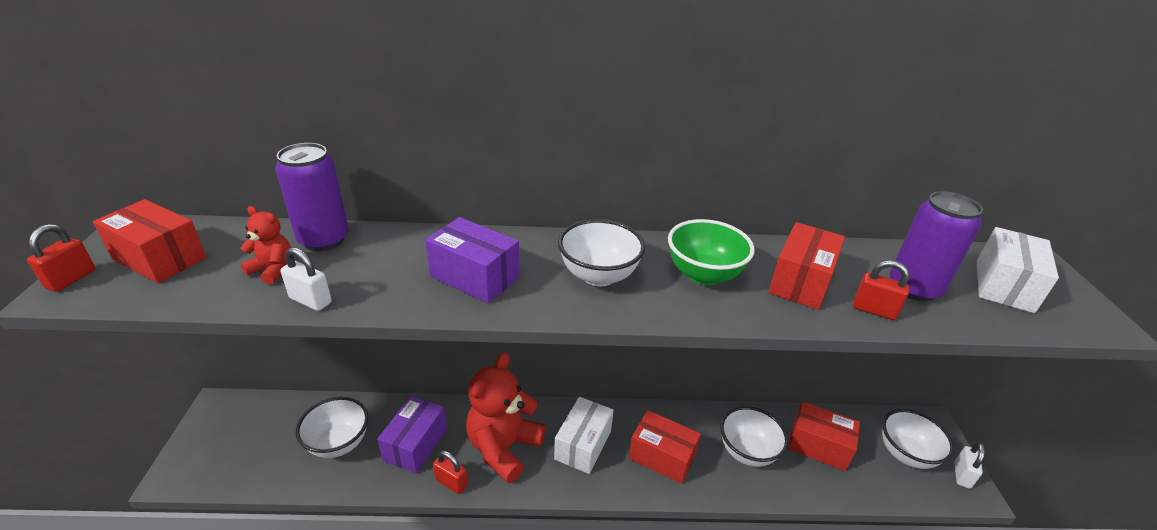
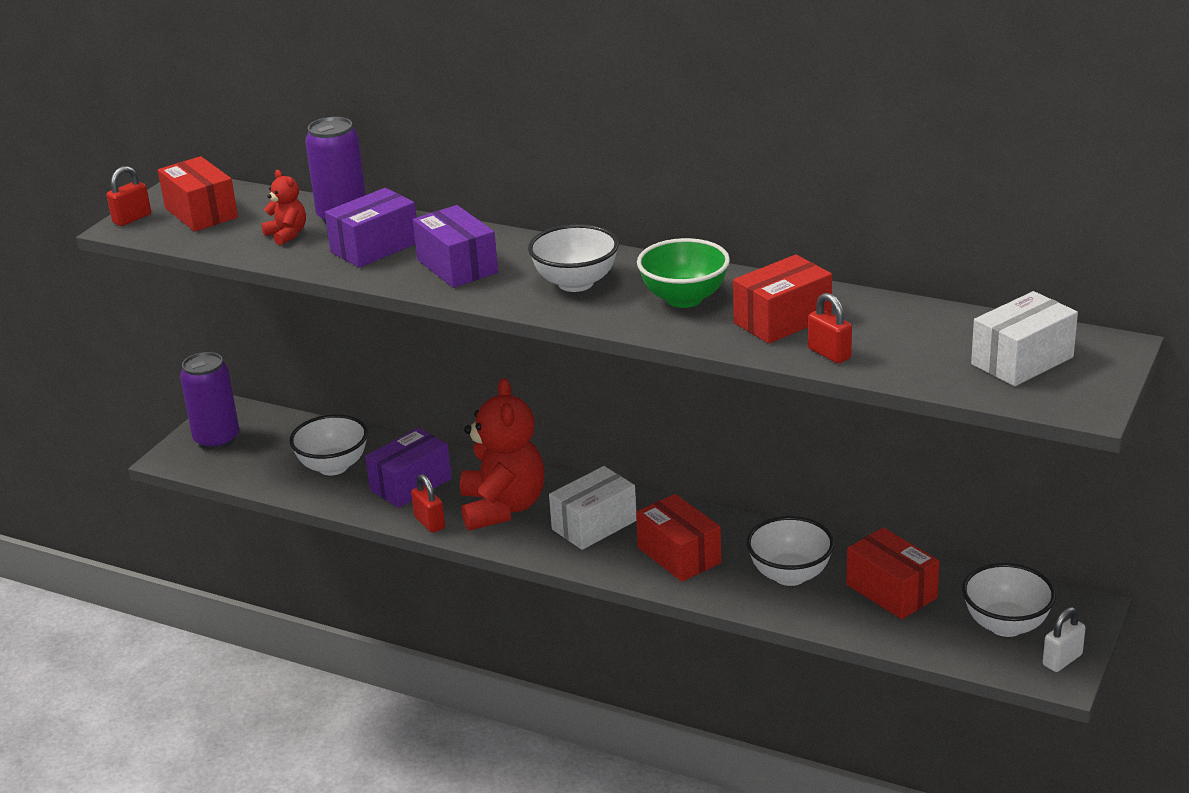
camera: 30 degrees right, 5 degrees down
white padlock [281,247,332,311] -> none
red teddy bear [466,353,545,484] -> red teddy bear turned 120 degrees clockwise [460,378,545,531]
purple can [890,191,983,302] -> purple can moved to [180,352,239,450]
none -> purple box [325,188,417,268]

